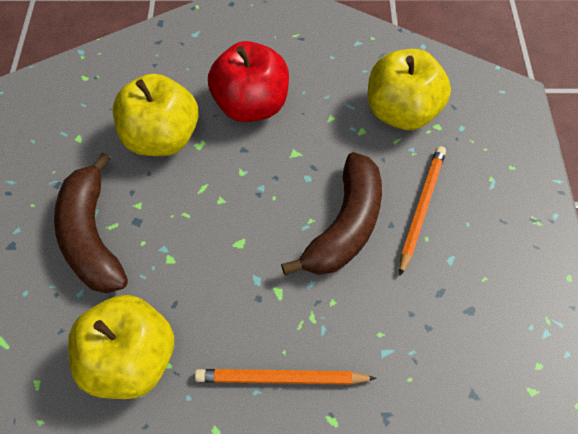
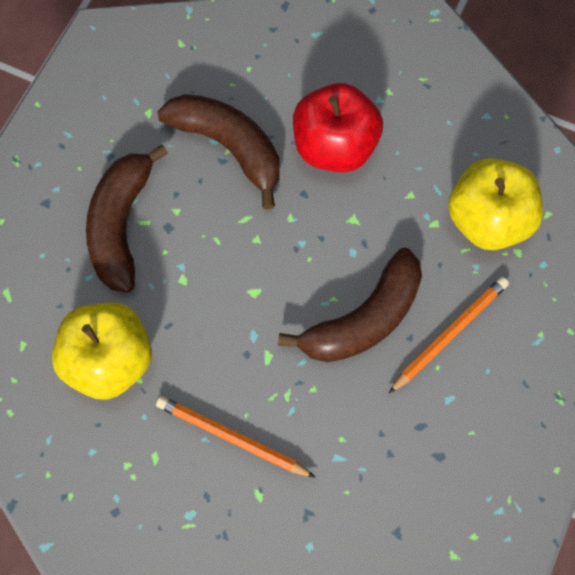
camera: 25 degrees right, 10 degrees up
yellow apple [113,74,199,156] -> brown banana [157,94,280,210]

